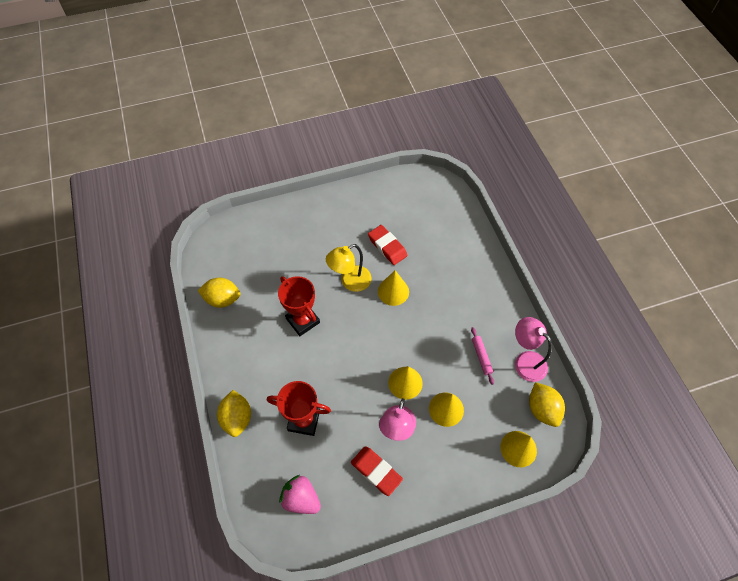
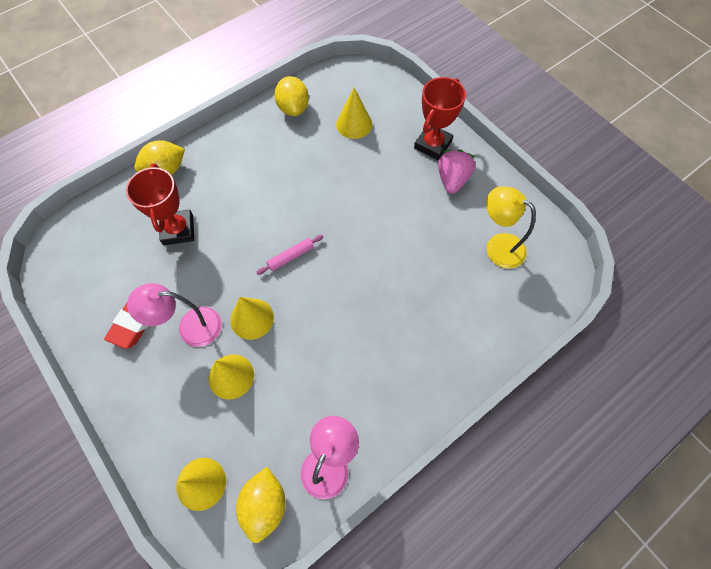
camera: 70 degrees right, 5 degrees up
red trophy [278,276,320,336] -> red trophy moved to [414,77,466,160]
pink strawberry [279,475,321,514] -> pink strawberry moved to [438,149,475,194]
yellow lamp [326,244,371,292] -> yellow lamp moved to [486,187,536,269]
red eraser [368,225,407,265] -> none
yellow cone [378,270,409,306] -> yellow cone moved to [336,88,372,139]
pink rolling pin [471,327,494,385] -> pink rolling pin moved to [256,235,323,275]
yellow lemon [529,382,565,427] -> yellow lemon turned 45 degrees counterclockwise [236,467,286,543]

